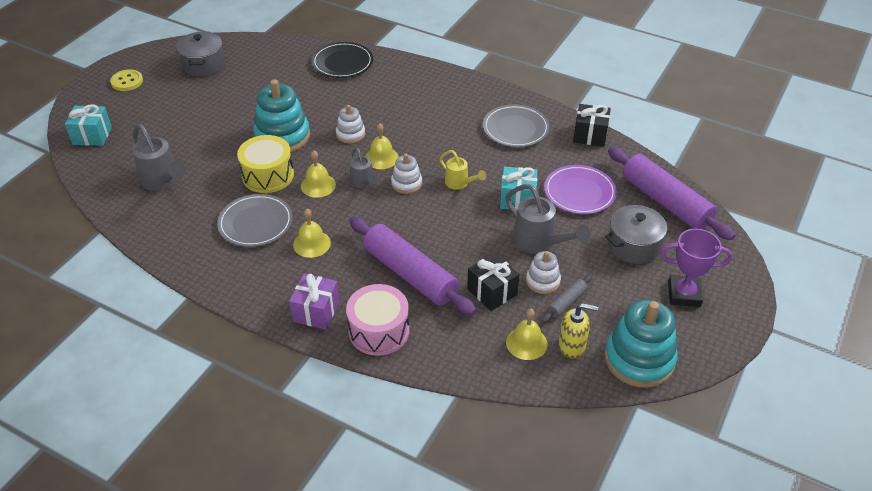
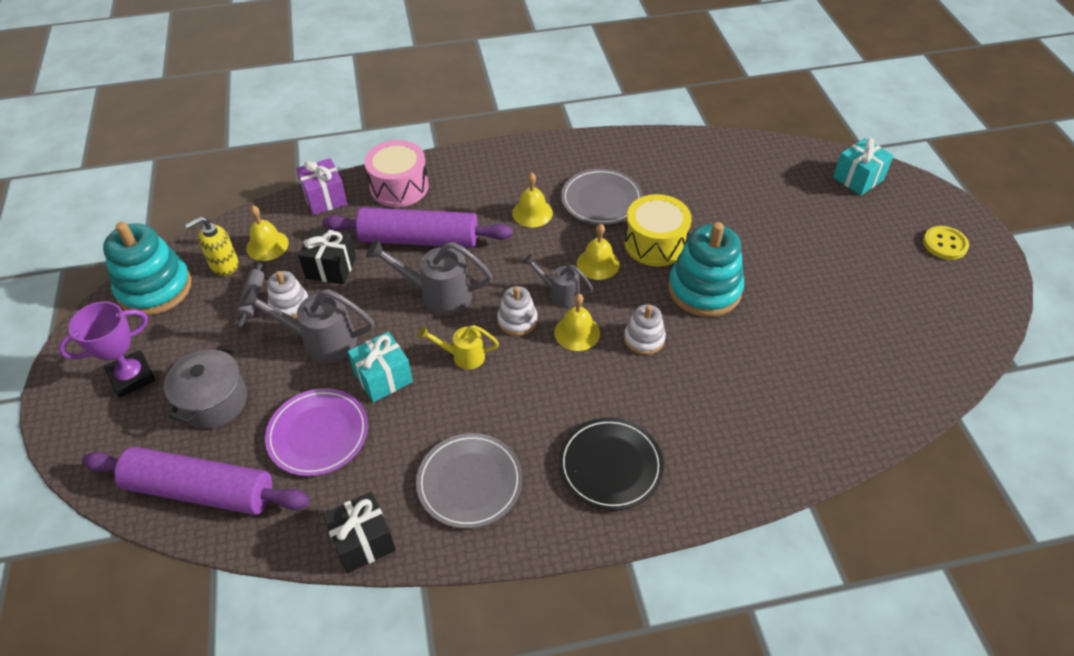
camera: 140 degrees right, 5 degrees up
grey watering can [133,124,185,191] -> grey watering can moved to [366,239,493,315]
grey pot [176,32,225,77] -> none
purple gift [289,274,339,330] -> purple gift moved to [296,158,347,215]
black plate [312,42,373,78] -> black plate moved to [558,418,664,511]

